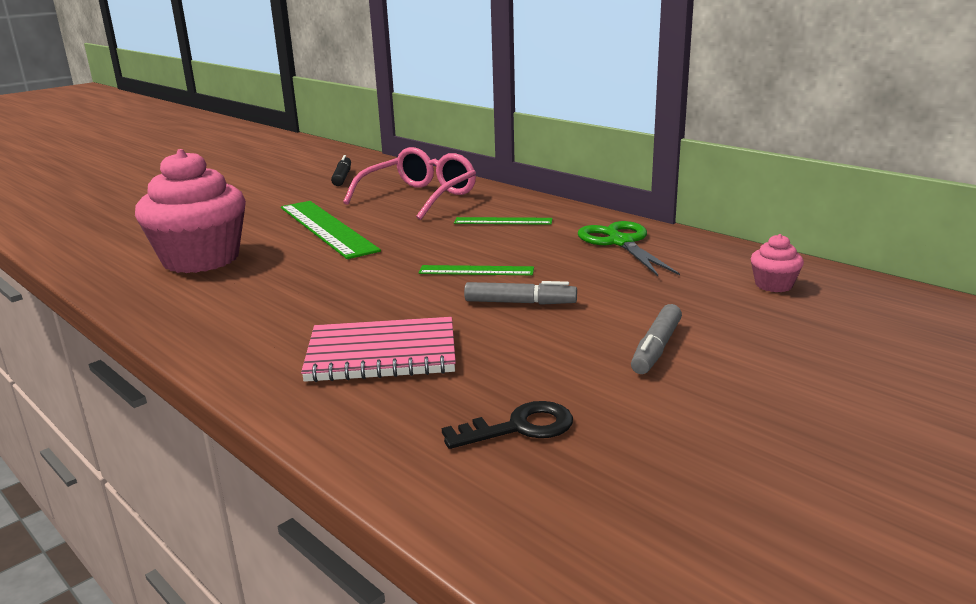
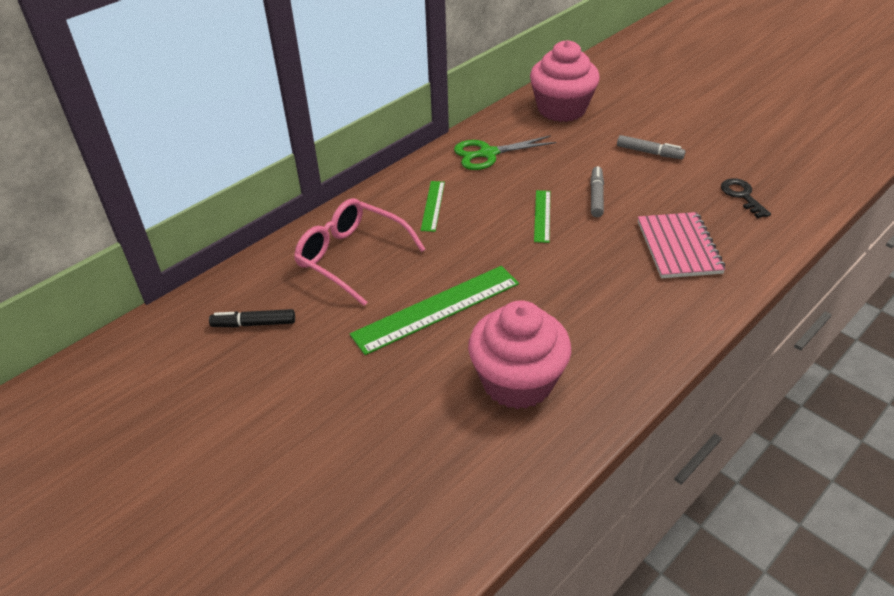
camera: 90 degrees left, 20 degrees up
pink cupcake [751,234,804,292] -> pink cupcake [530,40,600,122], size x2.37

